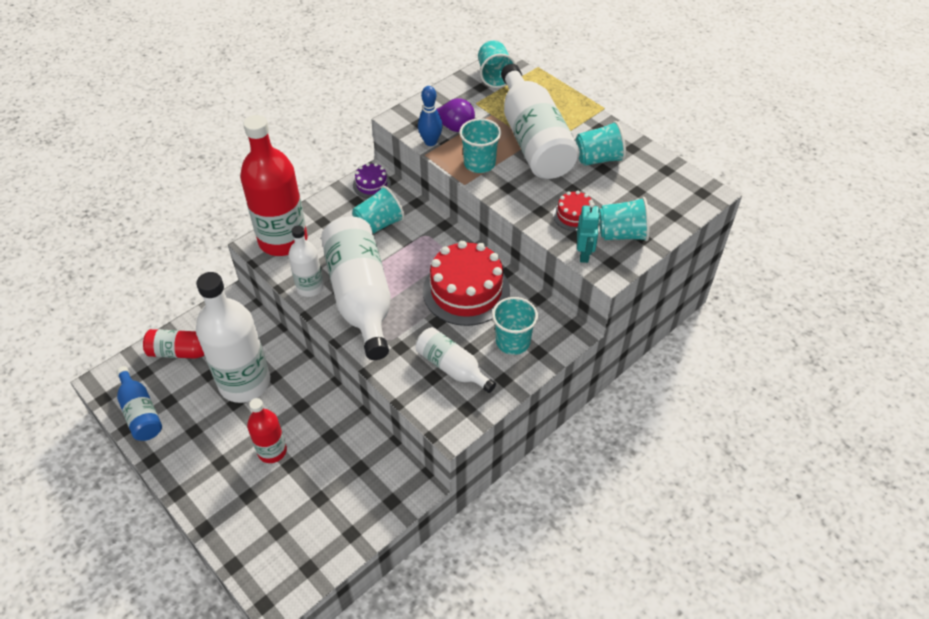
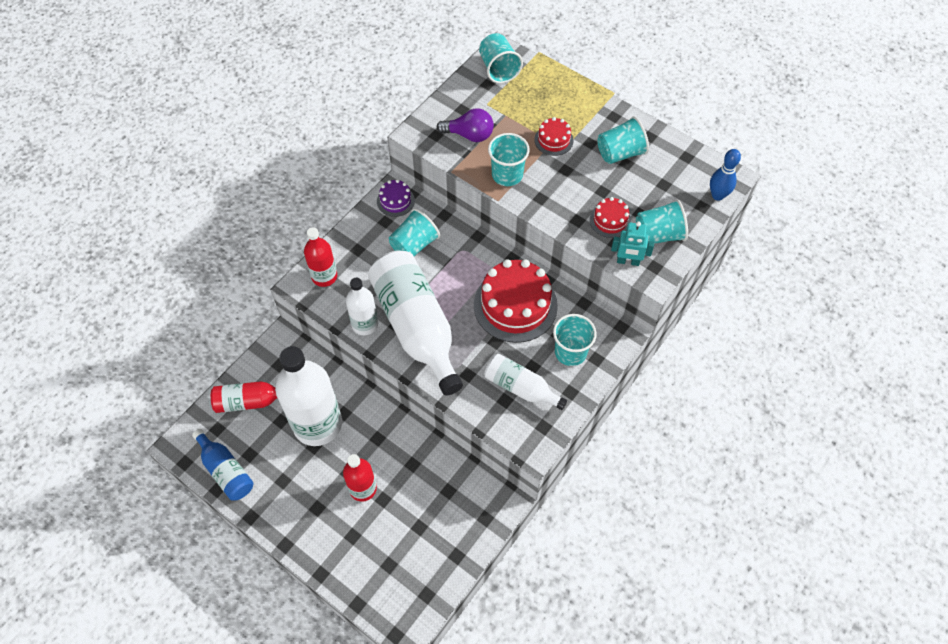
camera: 10 degrees left, 10 degrees up
red bottle [240,115,308,256] -> red bottle [304,227,337,287], size x0.53
blue bowling pin [418,86,443,146] -> blue bowling pin moved to [710,149,741,201]
white bottle [501,64,580,179] -> red cake [534,117,574,156]
turquoise robot [577,202,600,263] -> turquoise robot turned 105 degrees clockwise [611,221,654,266]

